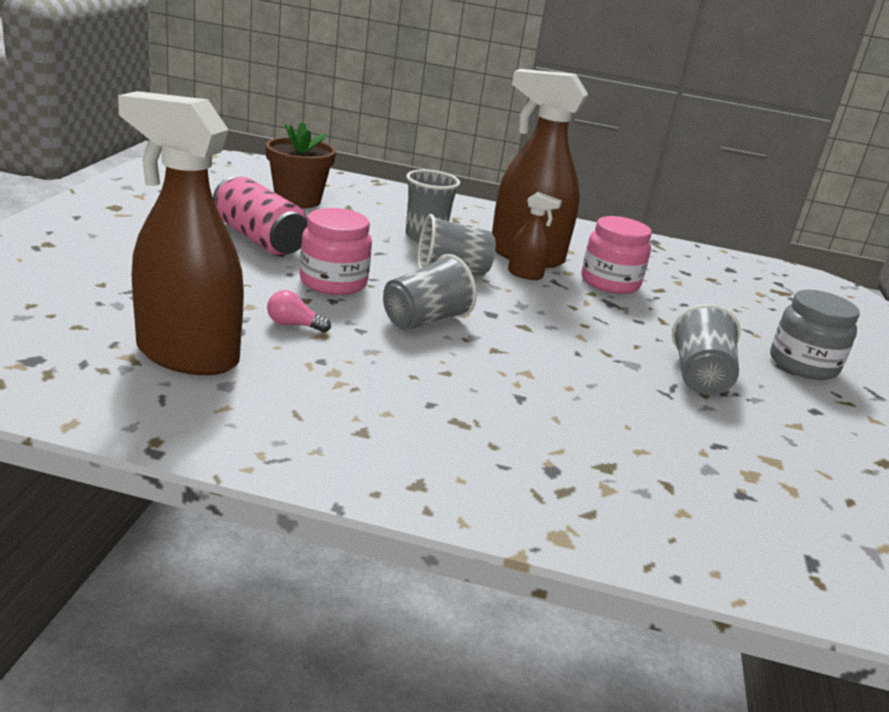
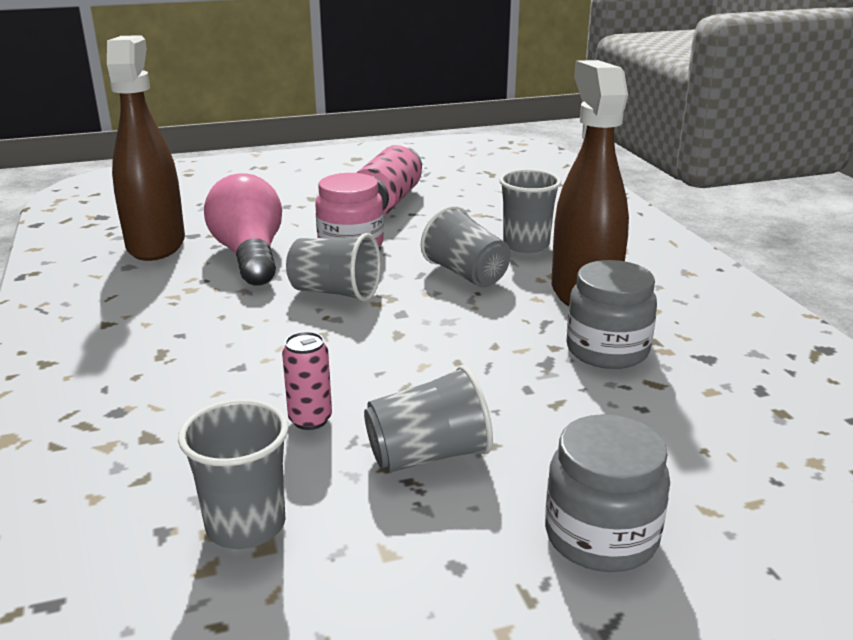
camera: 65 degrees right, 0 degrees up
brown flower pot [266,122,336,208] -> none
pink light bulb [267,290,331,333] -> pink light bulb [204,173,282,286], size x2.48
brown spray bottle [508,192,562,280] -> none
pink jar [581,216,652,294] -> grey jar [566,260,657,369]
none -> grey cup [178,399,289,549]
none -> pink can [282,332,332,430]

